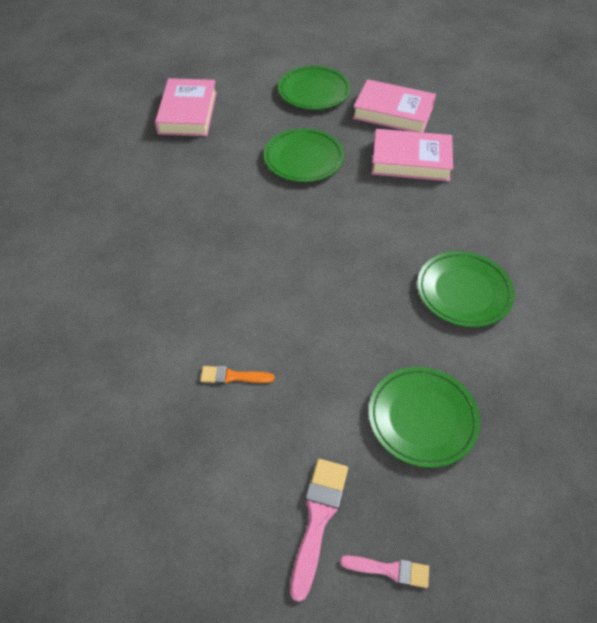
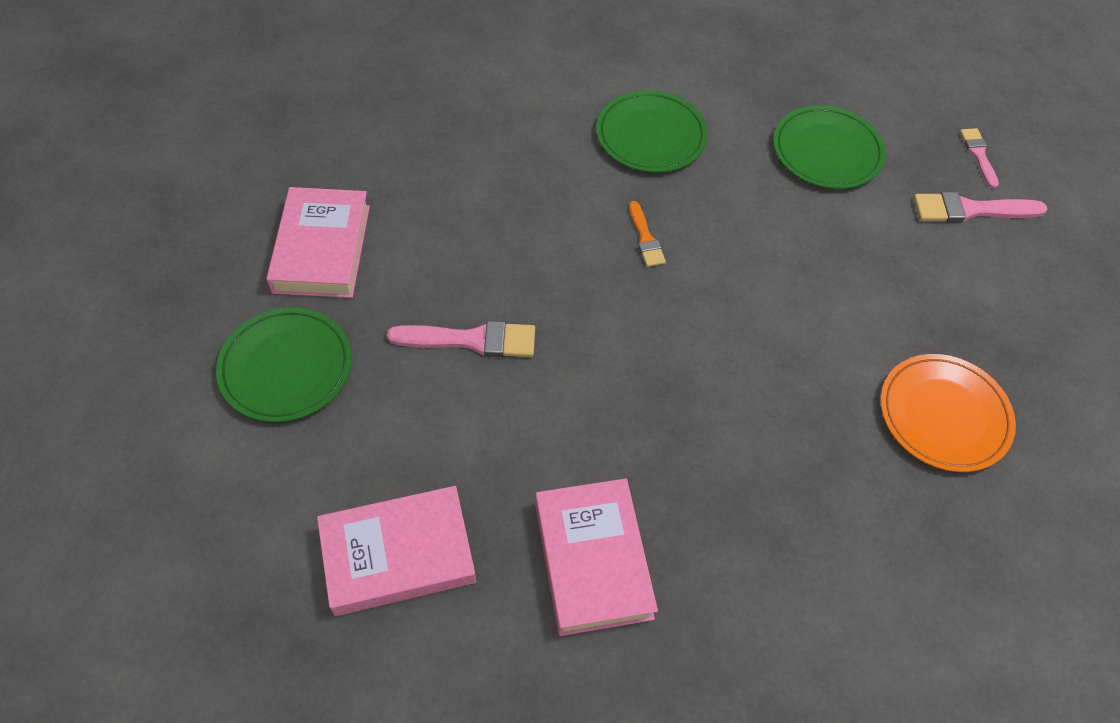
camera: 110 degrees left, 5 degrees up
orange brush [200,366,274,384] -> orange brush moved to [629,201,666,267]
green plate [264,128,344,182] -> pink brush [387,321,535,357]
pink book [371,129,453,181] -> pink book moved to [535,478,658,636]
none -> orange plate [880,354,1016,472]

